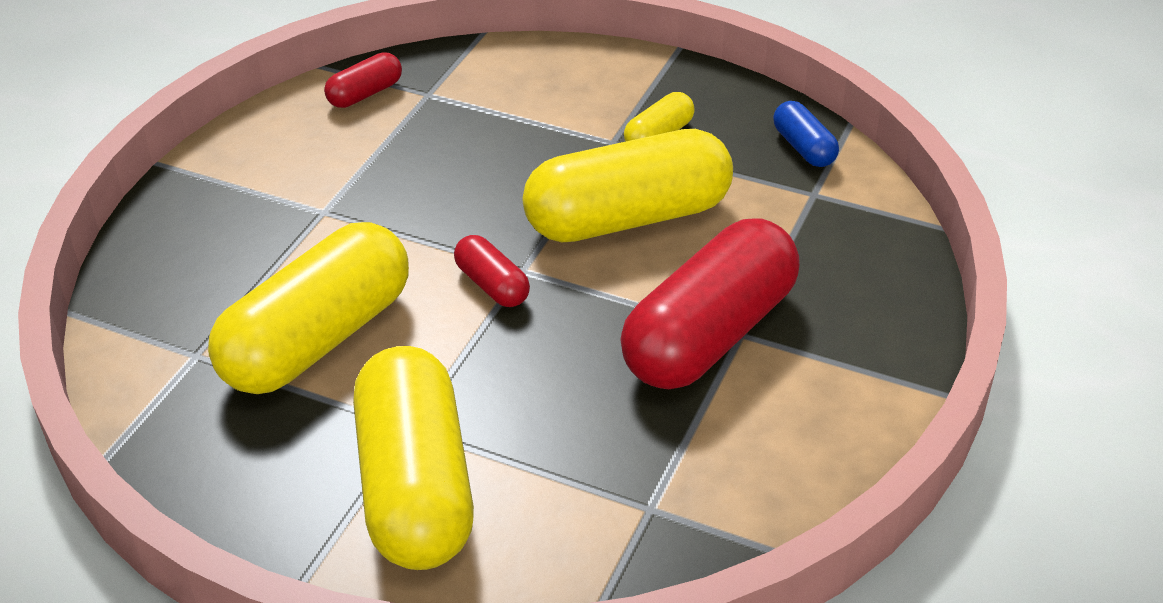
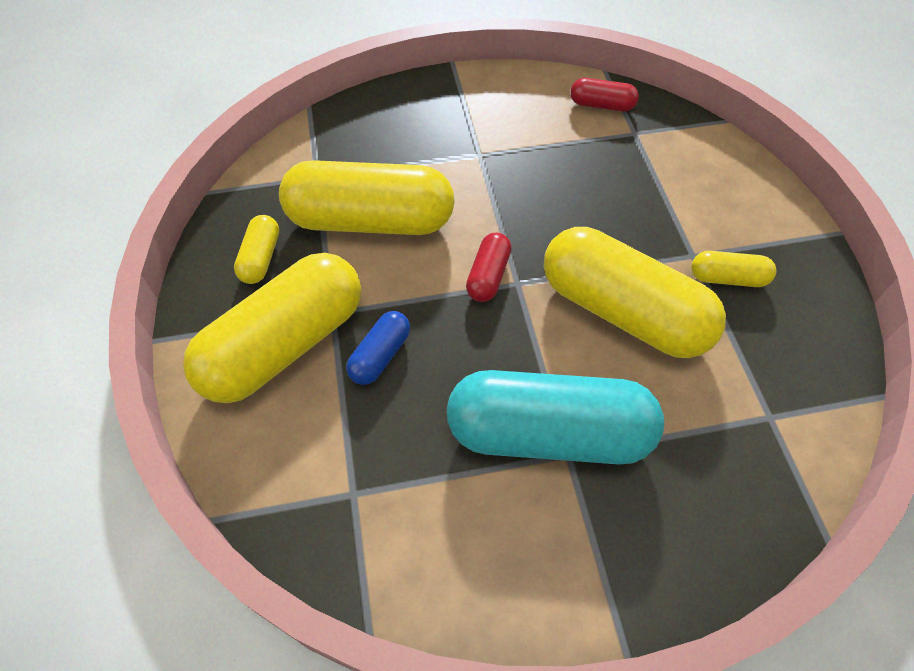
camera: 55 degrees right, 15 degrees up
red capsule [620,219,800,389] -> turquoise capsule [447,370,664,464]
blue capsule [773,101,839,167] -> blue capsule moved to [346,311,410,385]
none -> yellow capsule [234,215,279,284]

